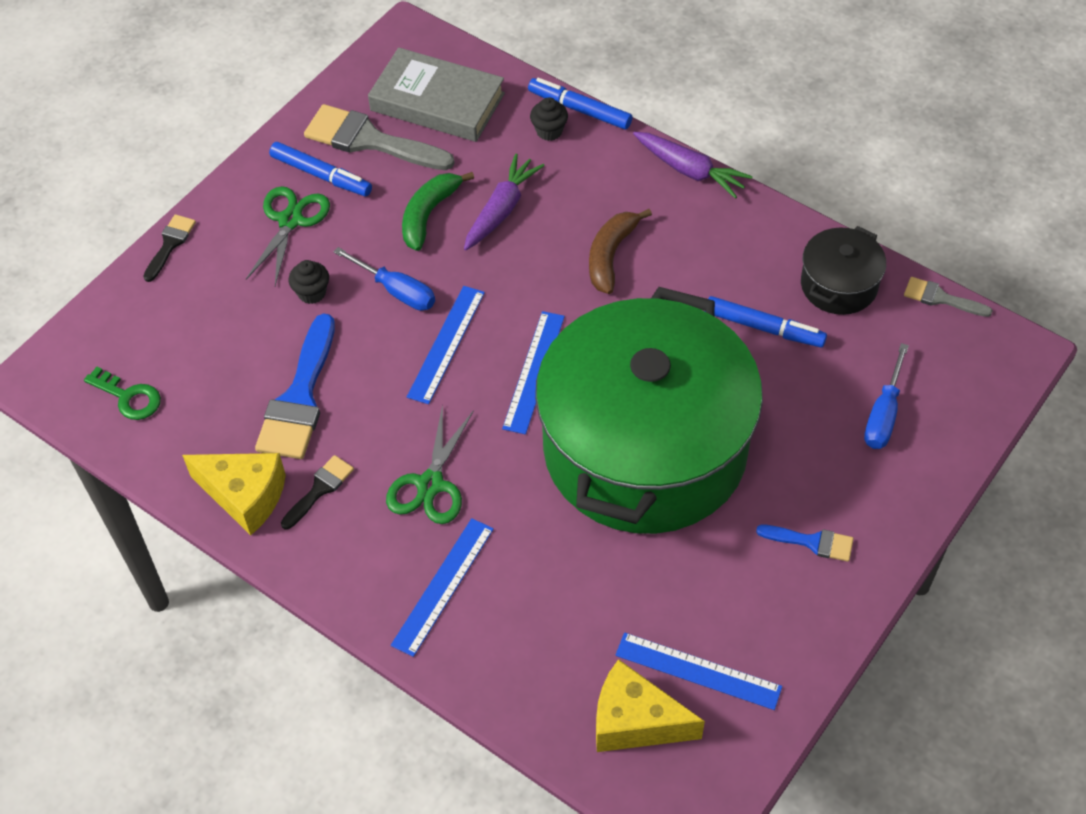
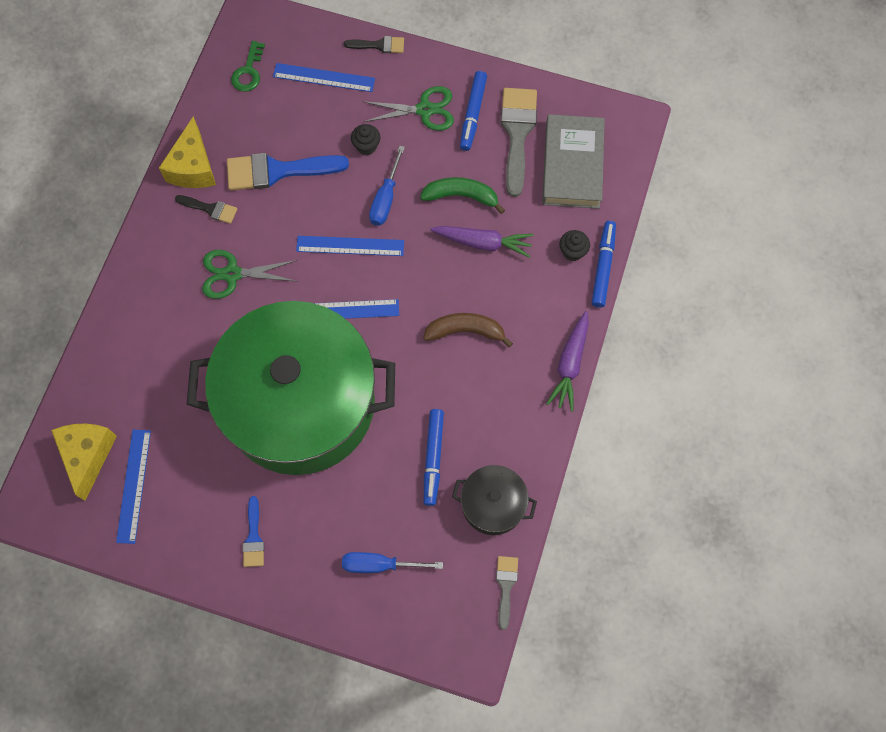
camera: 70 degrees right, 15 degrees up
blue ruler [391,518,494,657] -> blue ruler moved to [273,63,375,92]

